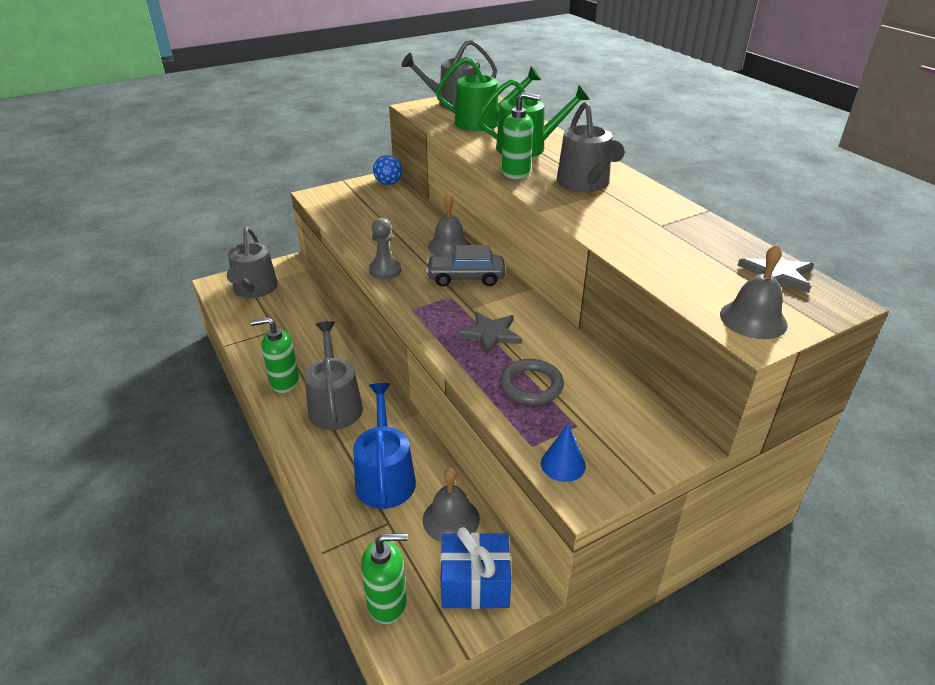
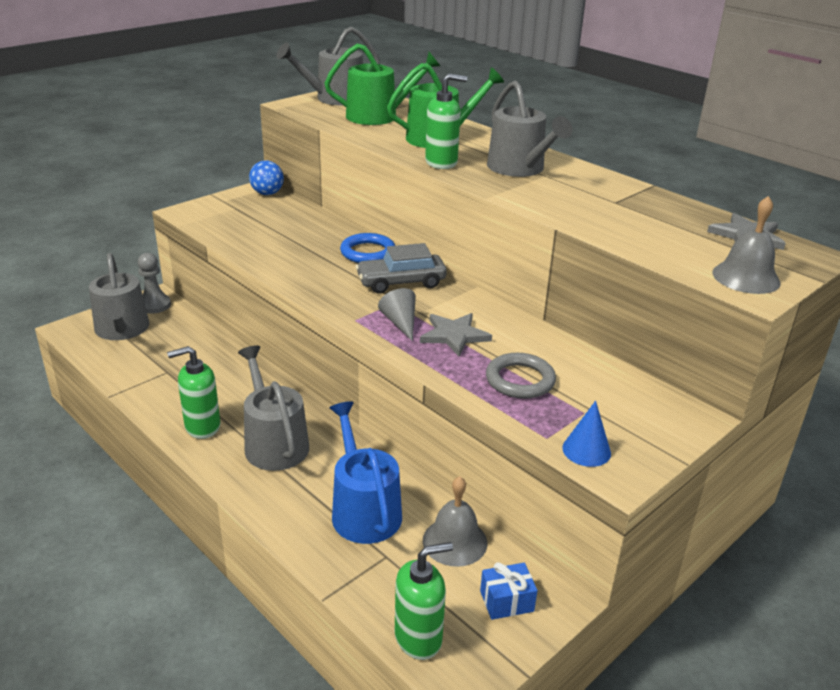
camera: 15 degrees left, 5 degrees down
grey pawn [369,218,401,279] -> grey pawn moved to [138,253,171,314]
grey bell [428,193,471,256] -> blue ring [340,233,395,263]
blue gift [440,527,511,609] -> blue gift [480,562,538,620], size x0.61
none -> grey cone [378,288,416,341]

